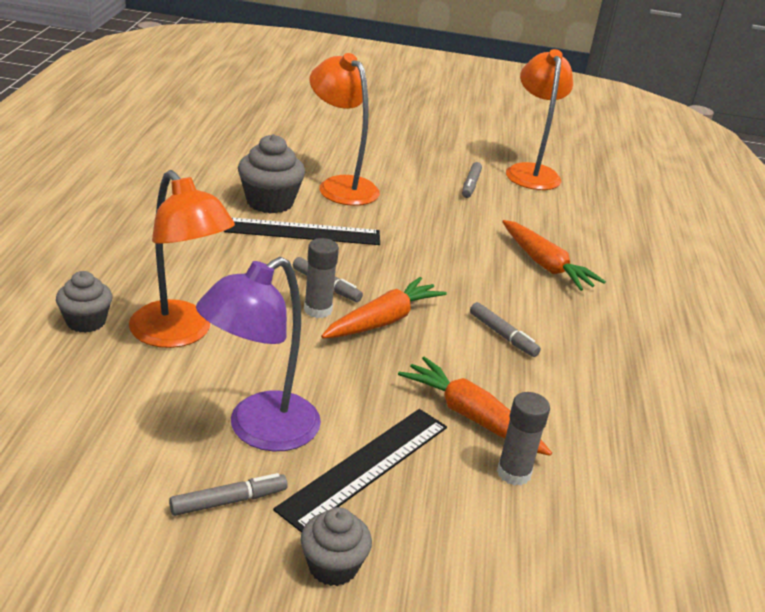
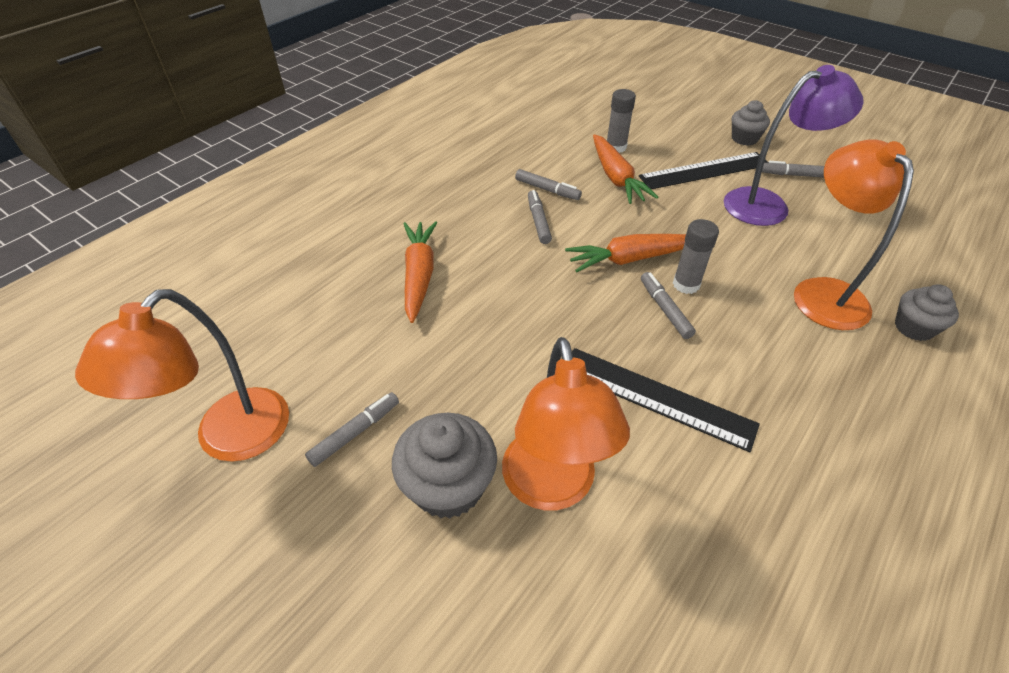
camera: 145 degrees left, 15 degrees up
grey cupcake [238,134,305,214] -> grey cupcake moved to [392,413,497,519]
none -> grey marker [515,169,582,200]

